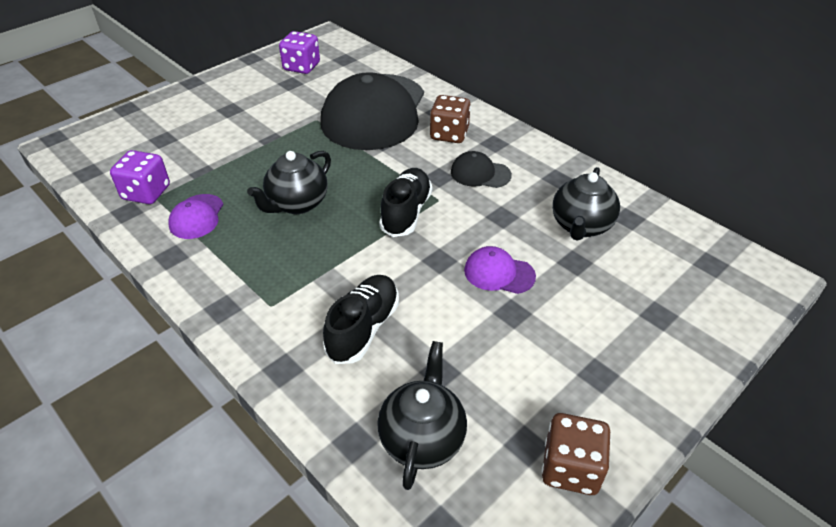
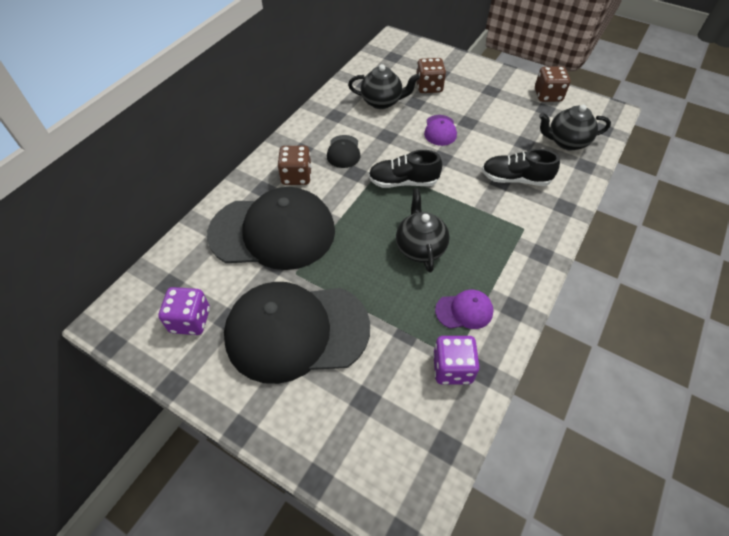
camera: 105 degrees left, 10 degrees up
black teapot [247,151,331,214] -> black teapot turned 120 degrees counterclockwise [396,189,450,272]
none -> black cap [224,282,370,384]
none -> brown dice [416,58,446,93]

